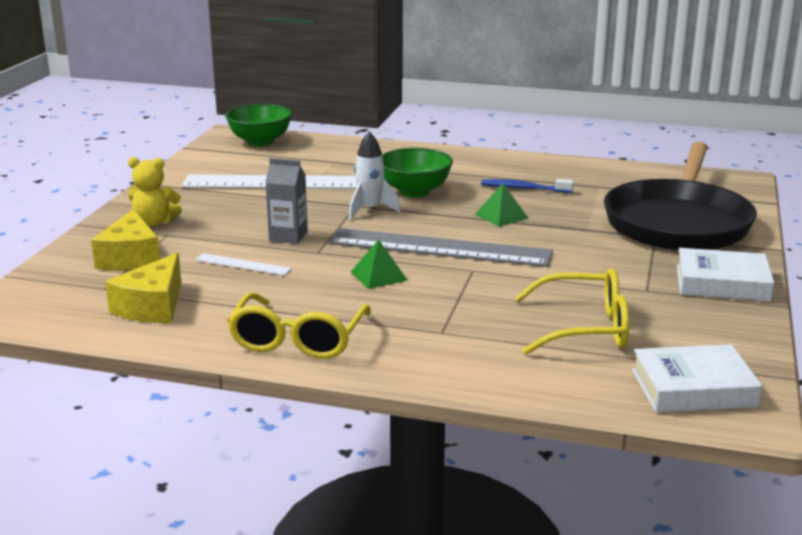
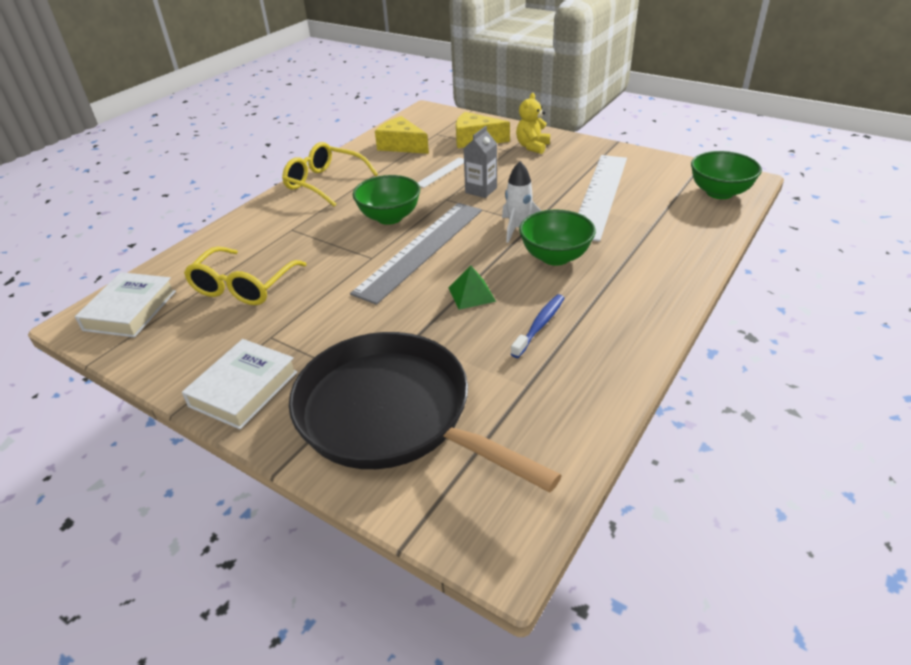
camera: 110 degrees right, 15 degrees up
green pyramid [351,239,408,289] -> green bowl [353,175,420,225]

